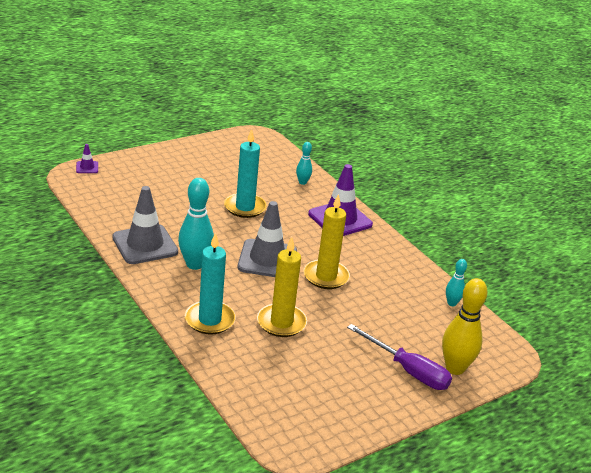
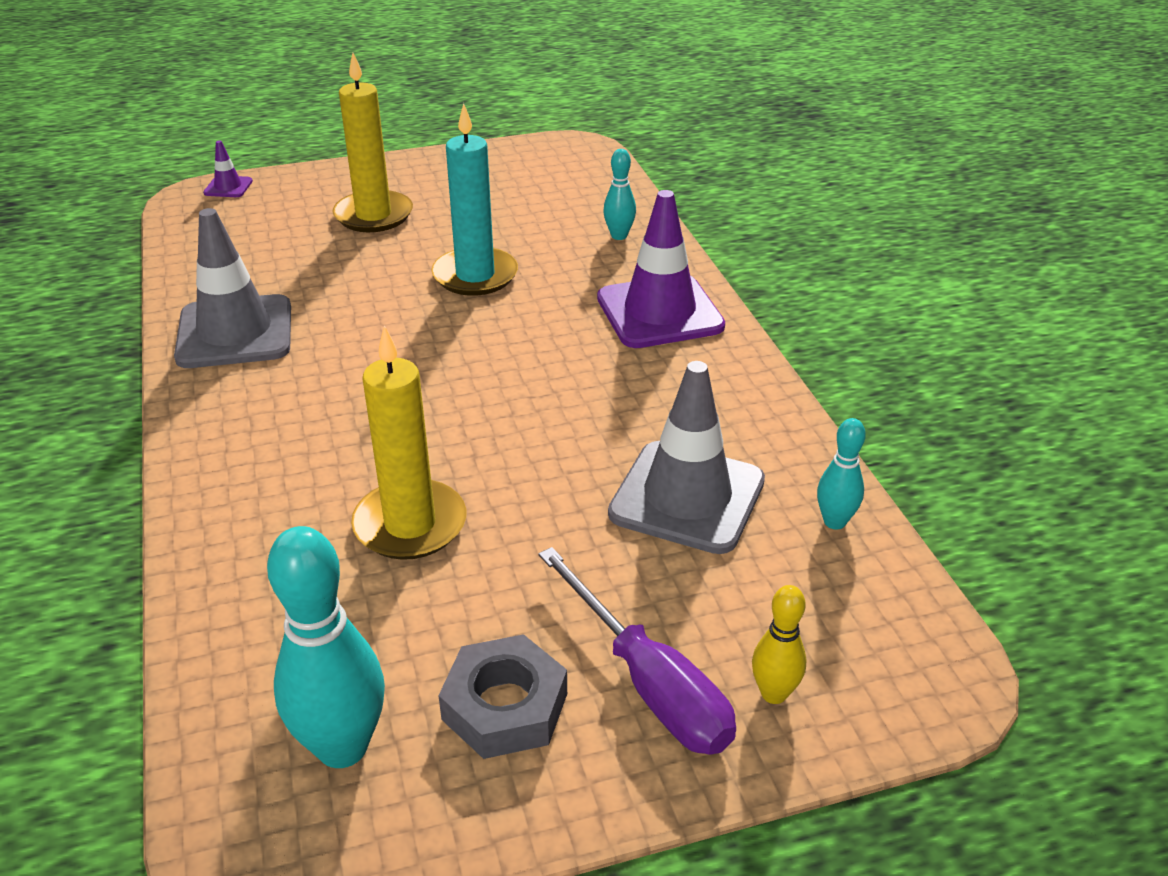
camera: 20 degrees right, 5 degrees up
turquoise bowling pin [178,178,214,270] -> turquoise bowling pin moved to [267,526,385,768]
turquoise candle [185,232,236,335] -> none
grey traffic cone [238,201,297,277] -> grey traffic cone moved to [608,361,765,554]
yellow candle [303,194,350,289] -> yellow candle moved to [333,53,413,232]
yellow bowling pin [442,278,488,375] -> yellow bowling pin [752,585,807,704], size x0.54
none -> grey nut [438,634,567,759]

